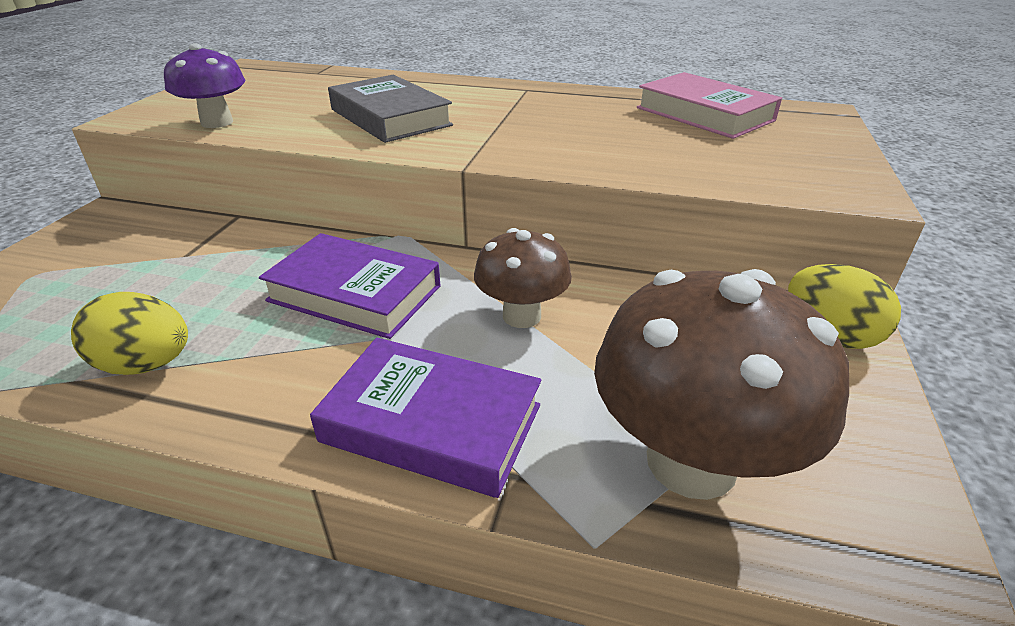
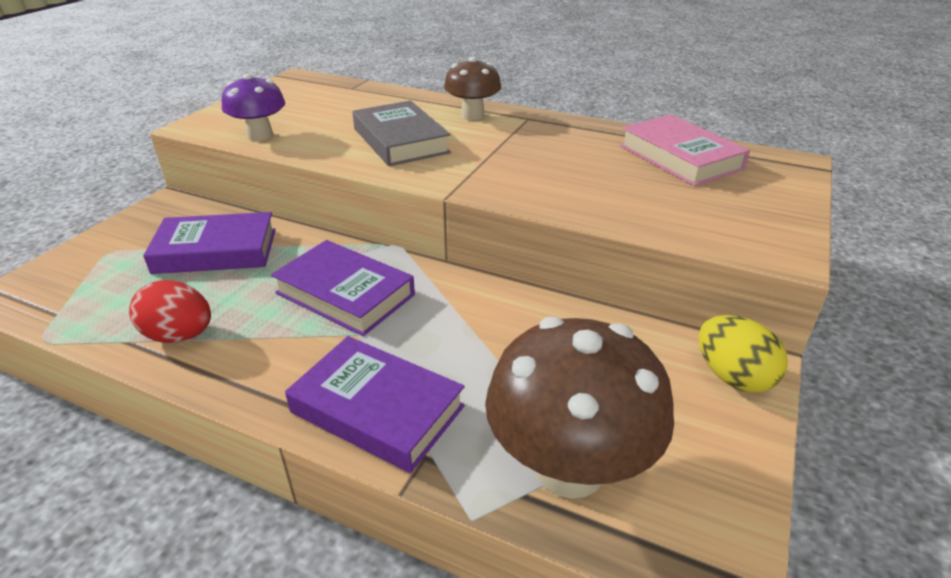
camera: 10 degrees right, 0 degrees up
yellow egg [71,292,188,375] -> red egg [129,280,211,343]
brown mushroom [474,228,572,328] -> brown mushroom moved to [444,57,501,120]
none -> purple book [143,212,276,274]

